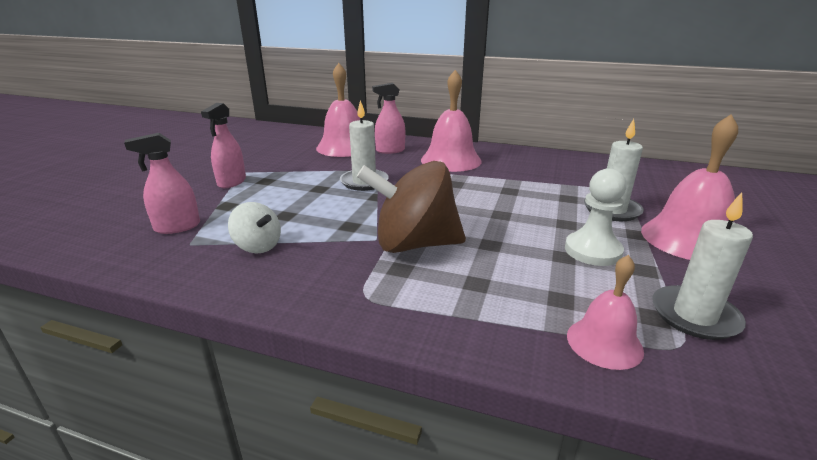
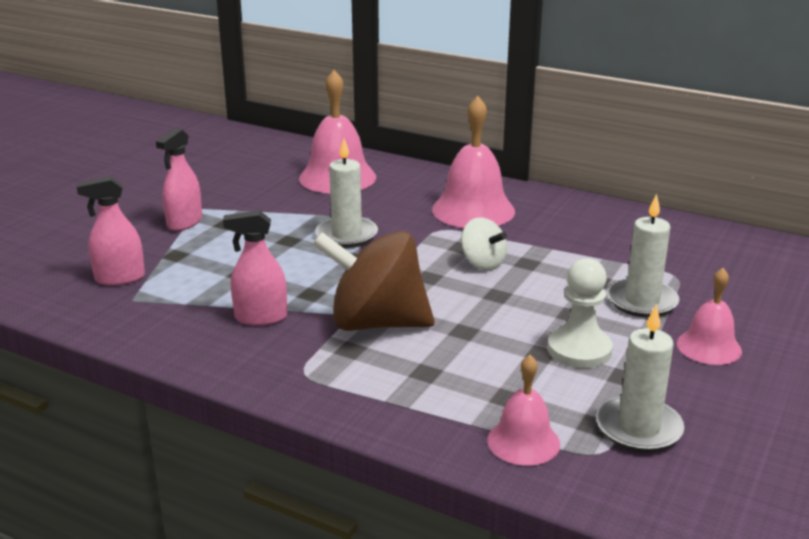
camera: 10 degrees right, 0 degrees up
white spinning top [228,202,281,253] -> white spinning top moved to [461,217,507,270]
pink spray bottle [372,83,405,154] -> pink spray bottle moved to [223,210,287,326]
pink bell [641,114,738,260] -> pink bell [677,268,742,365], size x0.59

